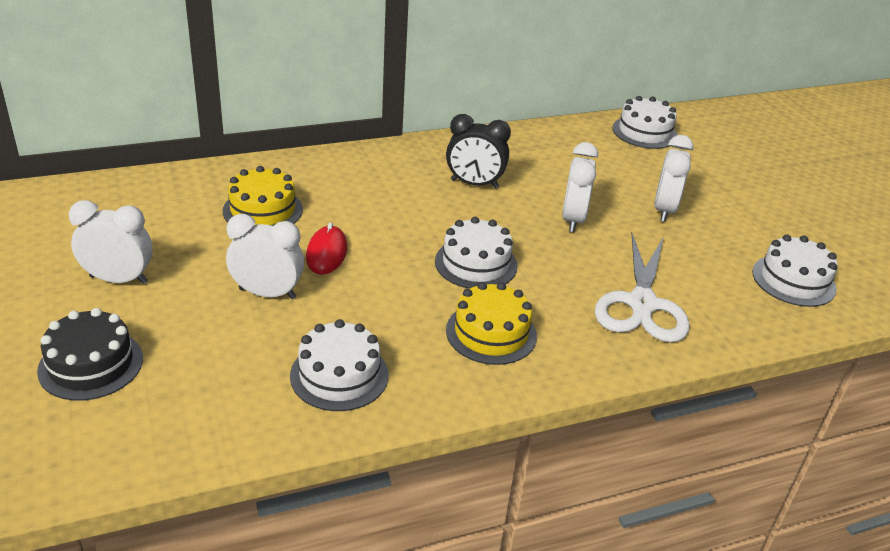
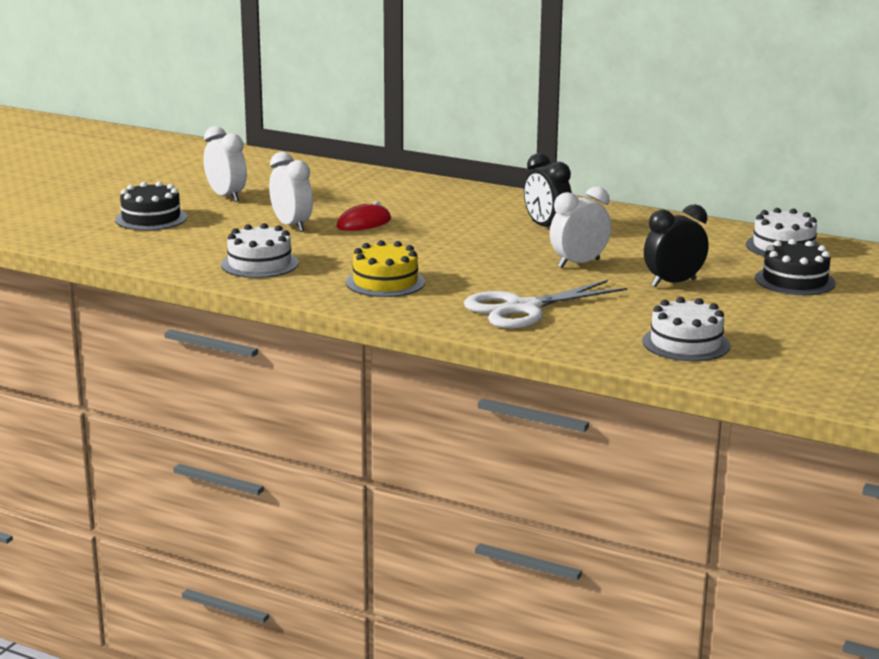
camera: 50 degrees right, 15 degrees down
yellow cake [223,166,303,226] -> none
white cake [435,217,518,289] -> none
white clock [654,135,694,222] -> black clock [644,204,709,287]
none -> black cake [755,239,836,295]

